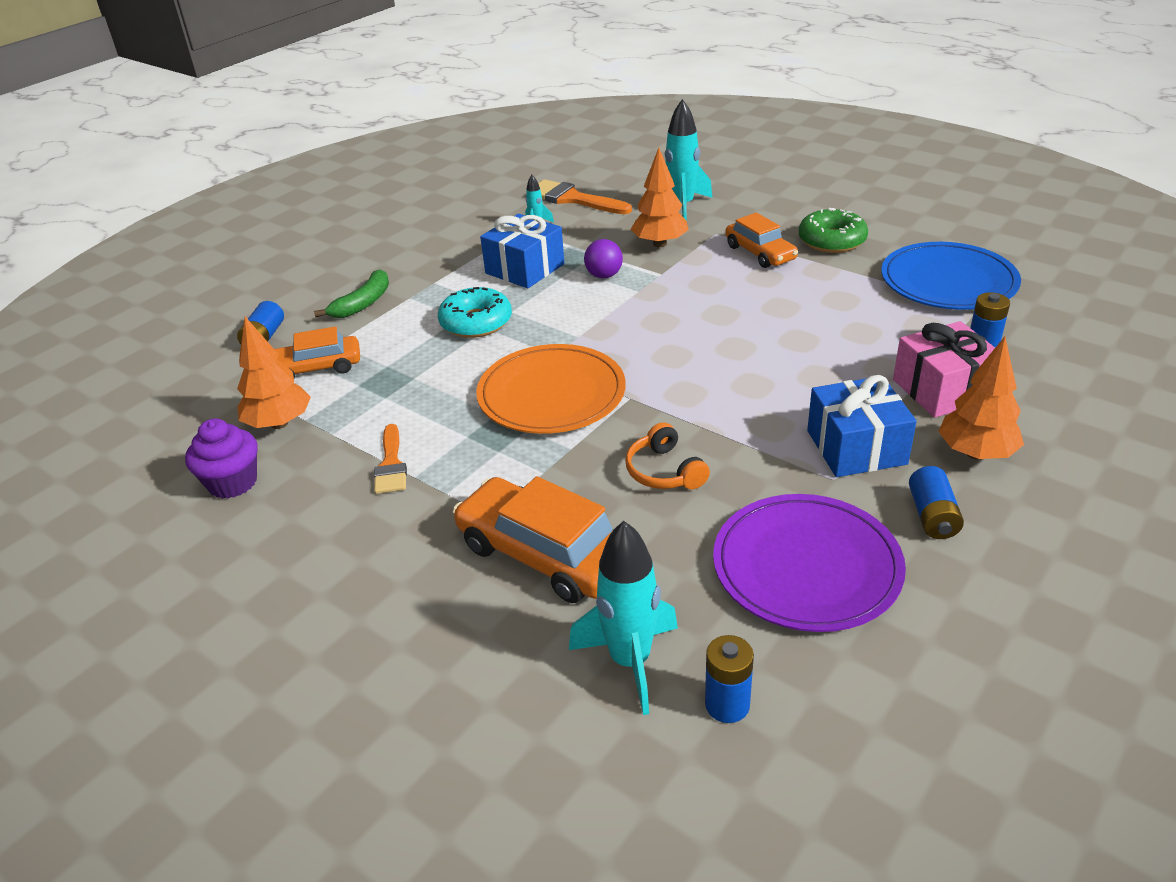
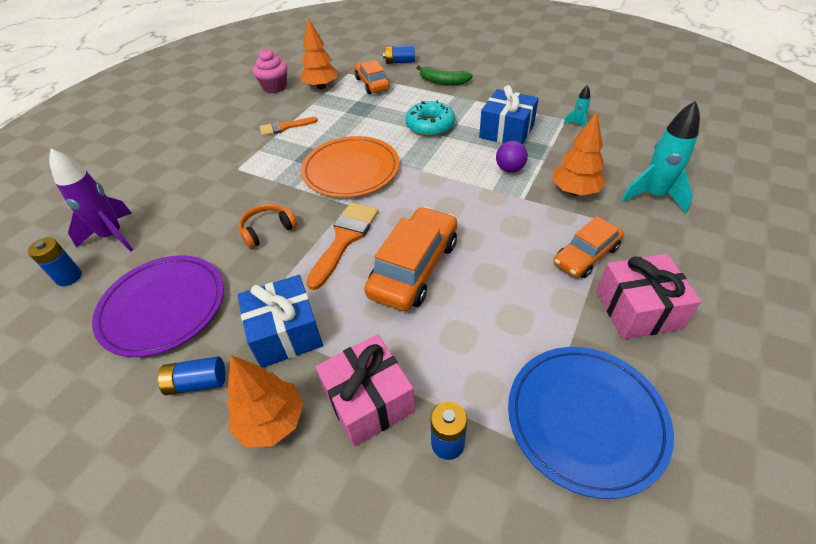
camera: 80 degrees right, 10 degrees up
purple cupcake [185,418,258,499] -> pink cupcake [253,49,287,93]
orange car [453,476,614,603] -> orange car moved to [364,207,457,311]
orange brush [538,179,632,214] -> orange brush moved to [306,202,379,290]
turquoise rocket [569,521,678,715] -> purple rocket [49,149,133,252]
green donut [799,208,868,253] -> pink gift [596,253,701,339]

